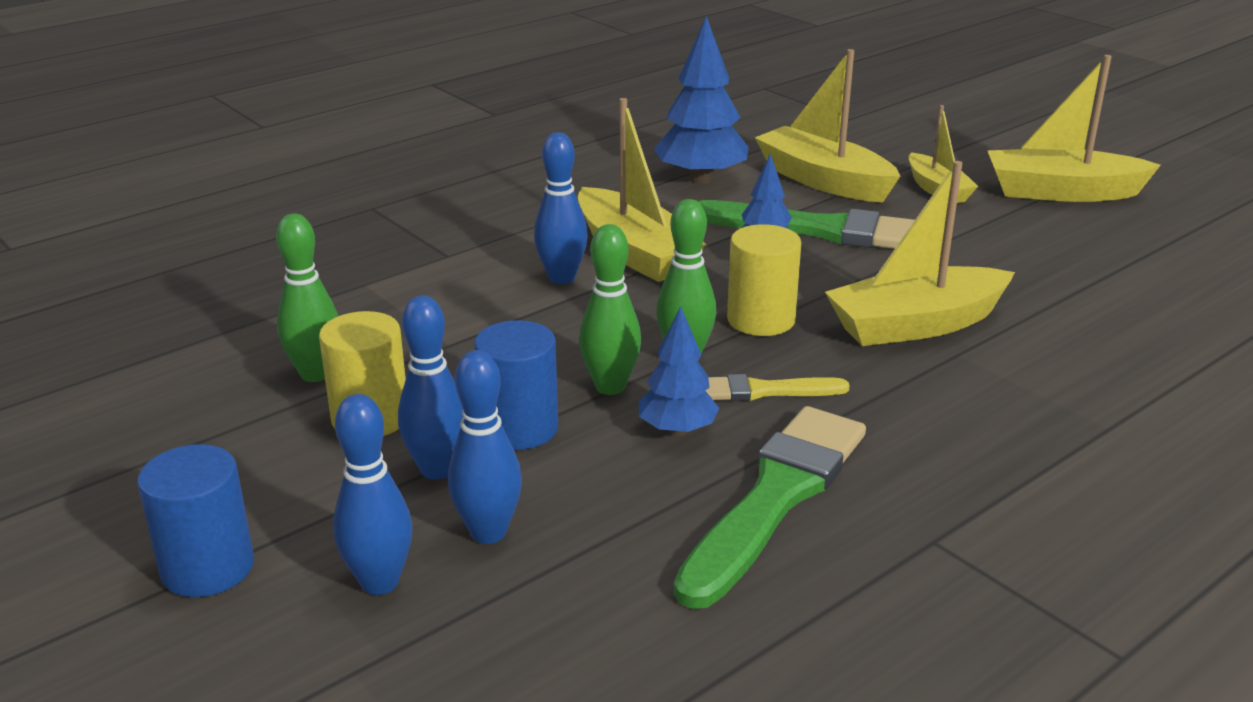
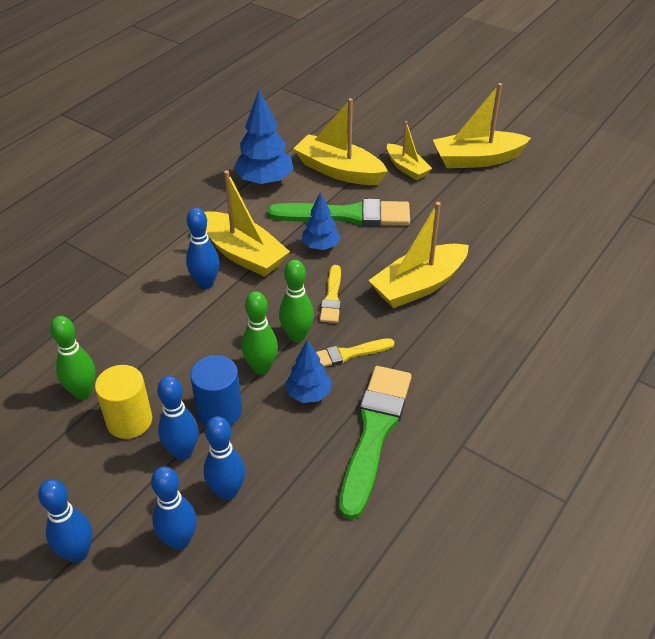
camera: 15 degrees left, 15 degrees up
blue cylinder [137,444,254,597] -> blue bowling pin [38,479,92,563]
yellow cylinder [727,224,801,336] -> yellow brush [320,265,341,323]

